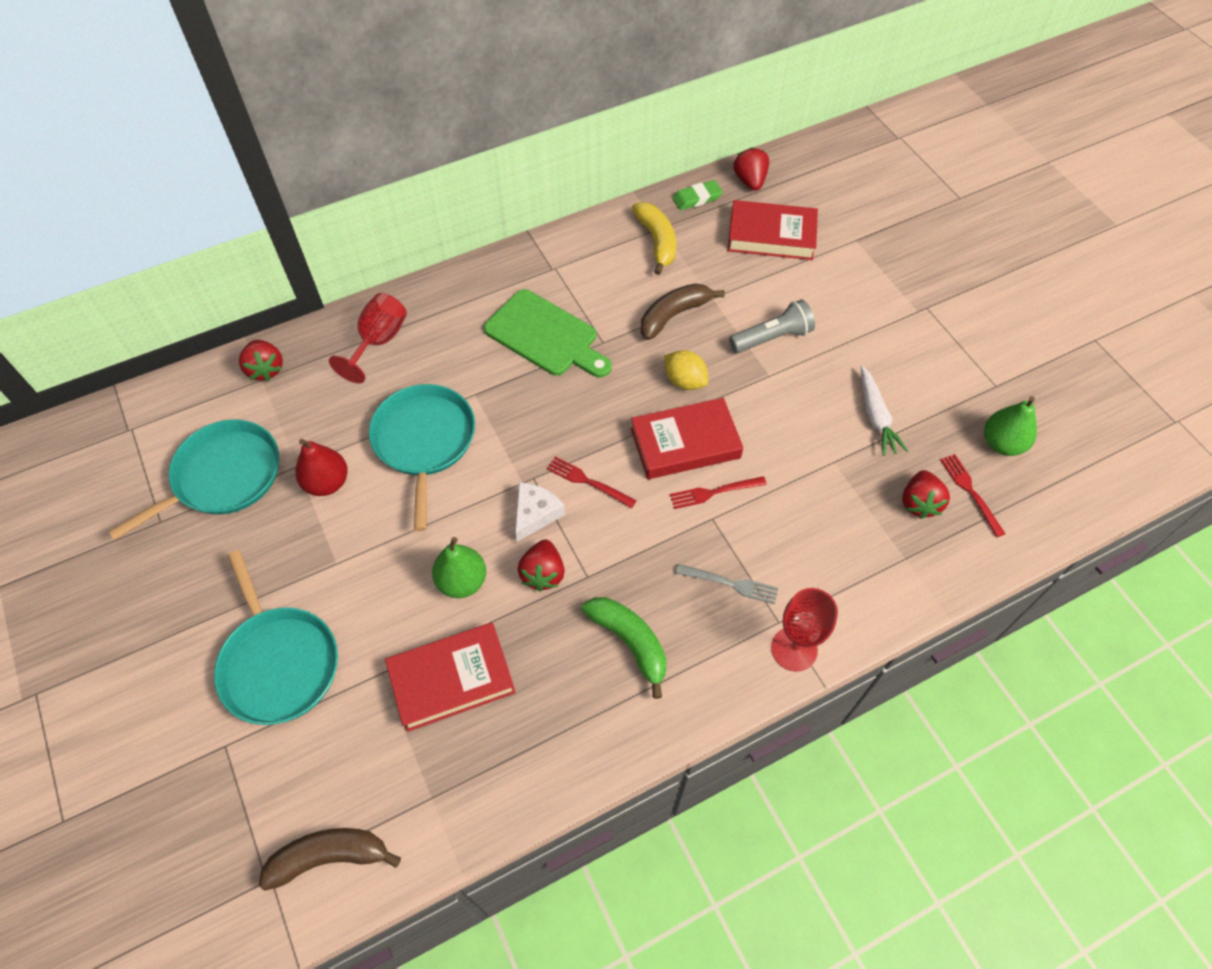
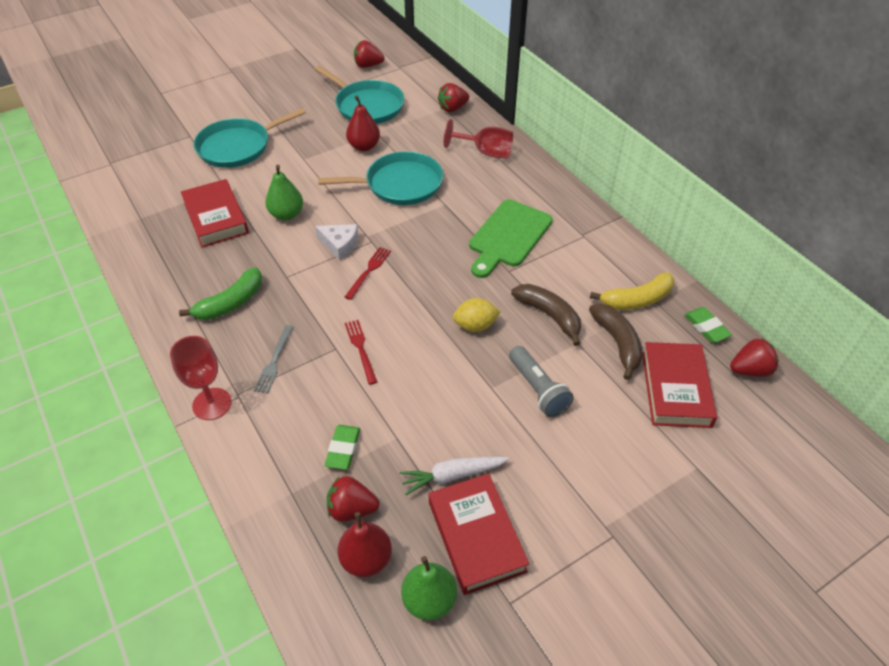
camera: 85 degrees right, 10 degrees down
brown banana [259,828,401,891] -> brown banana moved to [589,304,643,380]
red strawberry [517,540,565,591] -> red strawberry moved to [354,40,384,68]
red book [631,398,743,479] -> red book moved to [429,473,529,595]
yellow lemon [664,350,709,390] -> yellow lemon turned 45 degrees clockwise [453,298,500,332]
red fork [940,454,1005,537] -> red pear [338,512,392,577]
none -> green eraser [324,425,360,470]

